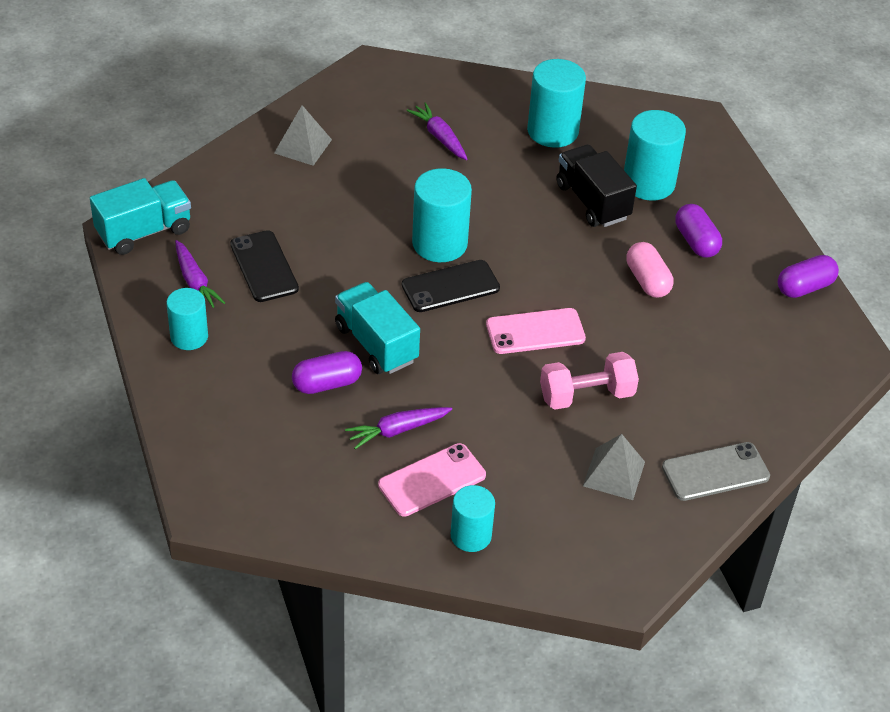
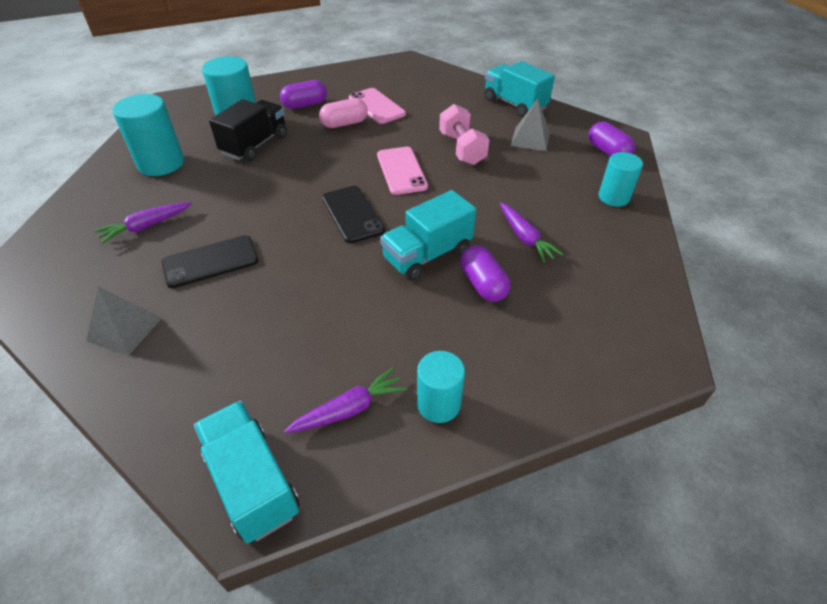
camera: 90 degrees left, 0 degrees up
black phone [230,230,299,302] -> black phone moved to [162,235,259,288]
pink phone [378,443,486,517] -> pink phone moved to [349,88,406,124]
turquoise cylinder [412,168,472,262] -> none
black truck [556,145,637,227] -> black truck turned 150 degrees clockwise [209,99,287,162]
grey phone [662,442,770,501] -> turquoise truck [484,61,555,117]
purple capsule [778,255,839,298] -> purple capsule moved to [588,122,635,156]

